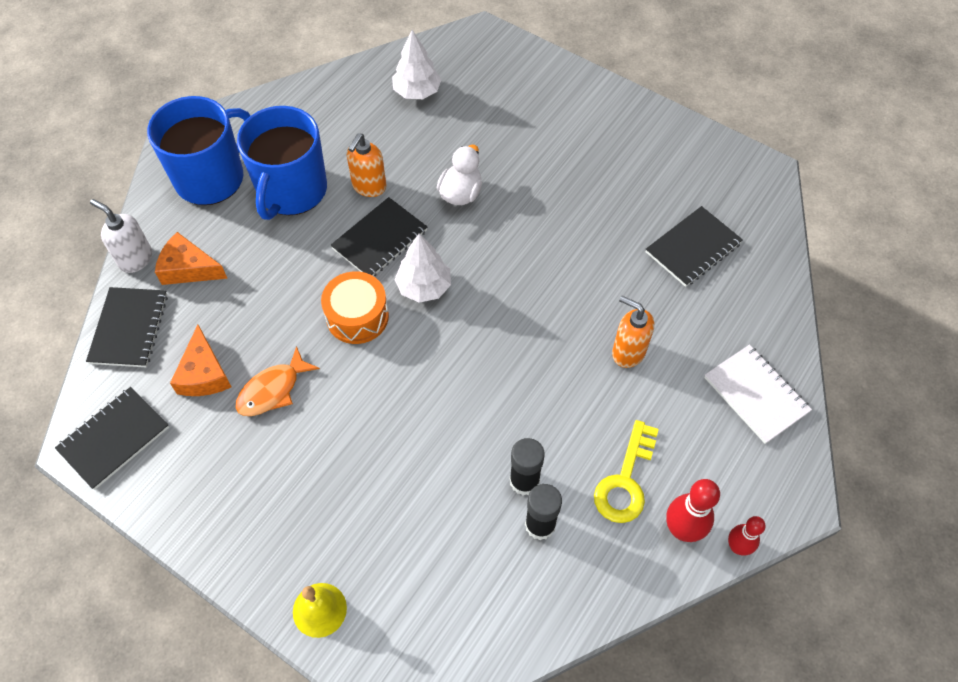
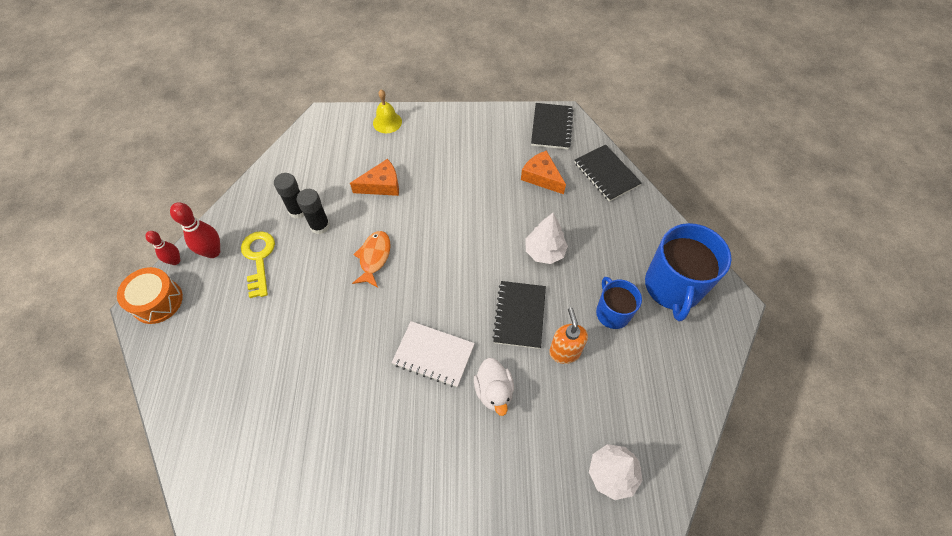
camera: 145 degrees right, 0 degrees up
white soap dispenser [90,199,152,273] -> none
orange cheese [155,232,228,285] -> orange cheese moved to [350,159,399,196]
orange fish [236,346,320,416] -> orange fish moved to [352,231,391,288]
blue mug [237,106,327,220] -> blue mug [596,277,642,329], size x0.58
orange drum [321,271,389,344] -> orange drum moved to [117,267,183,324]
white tree [394,234,451,303] -> white tree moved to [526,213,568,264]
orange soap dispenser [612,296,654,368] -> none
black notebook [646,206,743,287] -> none
white notebook [704,345,812,444] -> white notebook moved to [392,321,475,387]

